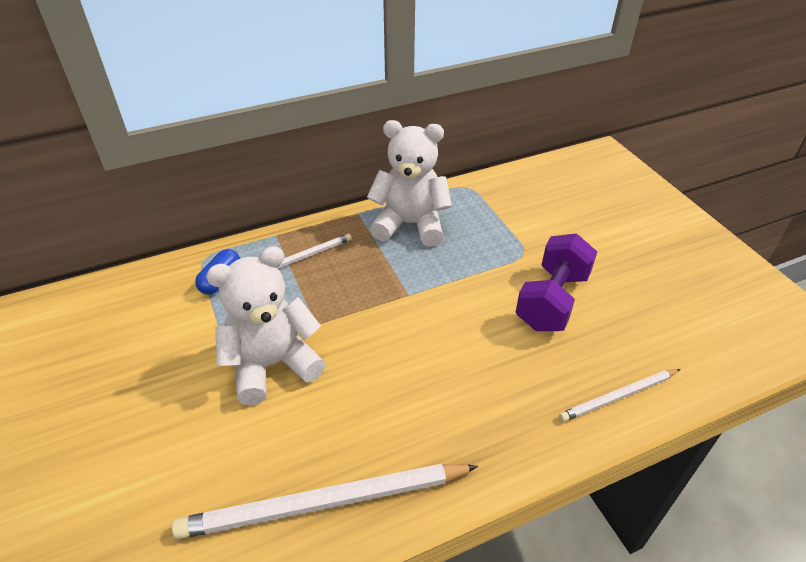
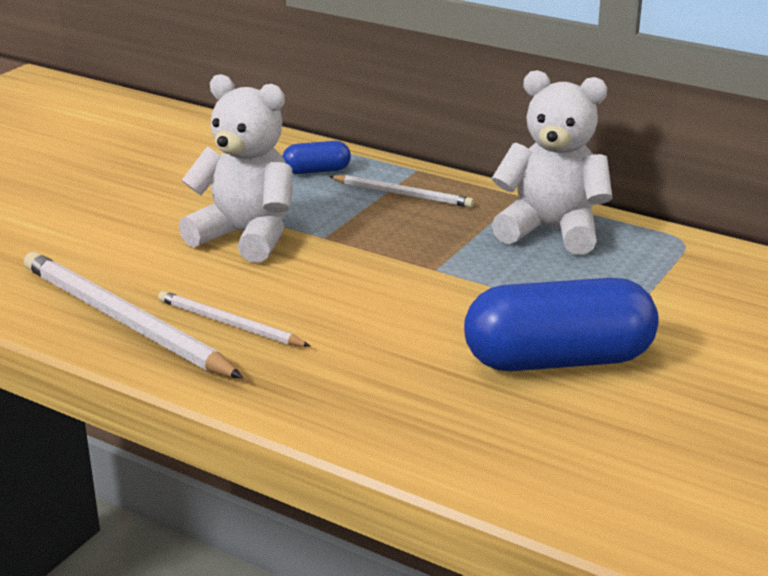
camera: 55 degrees right, 15 degrees down
white teddy bear [367,120,452,246] -> white teddy bear turned 45 degrees counterclockwise [492,70,613,255]
purple dumbbell [516,233,597,331] -> blue capsule [464,278,659,371]
white pencil [559,369,680,422] -> white pencil moved to [158,291,310,347]

